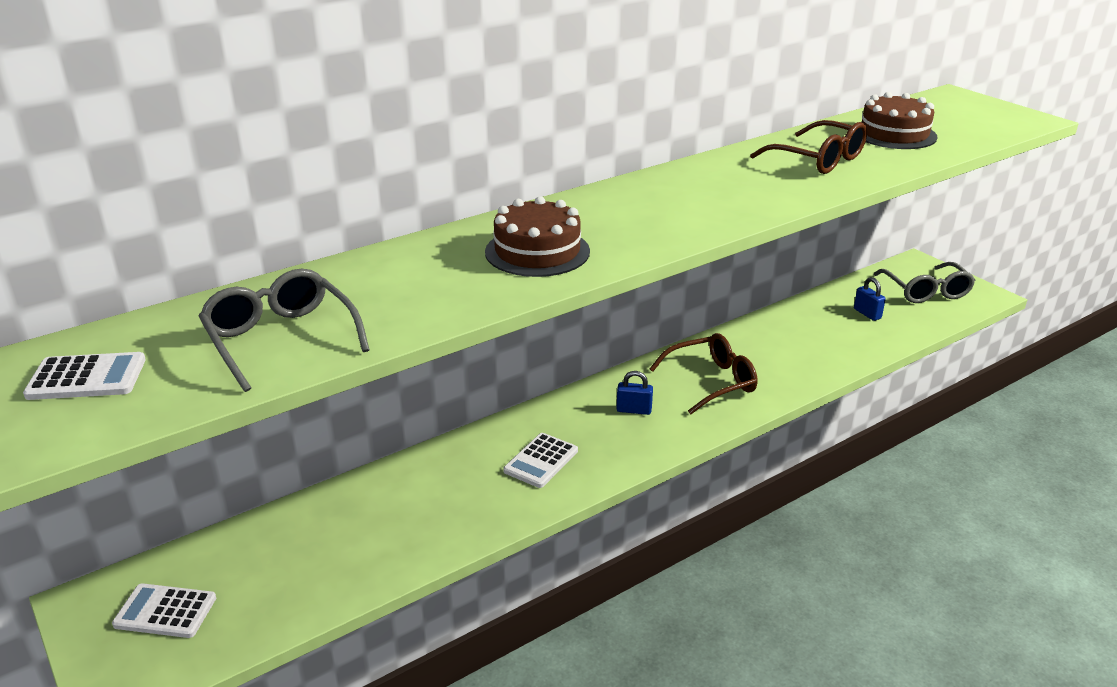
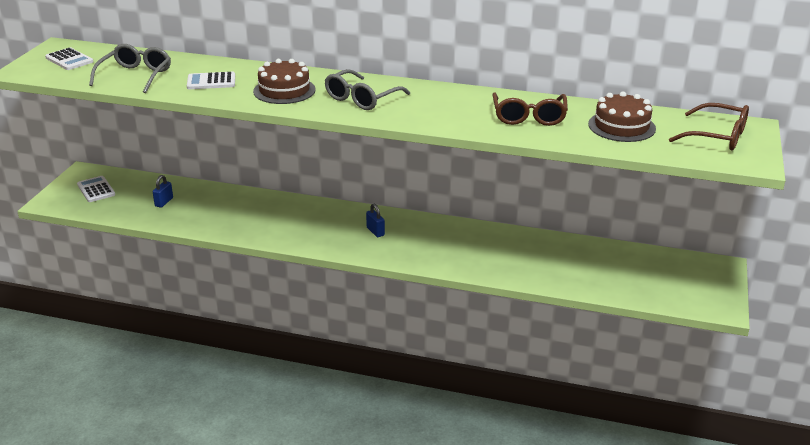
camera: 50 degrees right, 0 degrees up
white calculator [503,433,578,488] -> white calculator moved to [187,72,235,89]
brown glasses [649,333,757,414] -> brown glasses moved to [669,103,749,150]
blue padlock [854,277,886,321] -> blue padlock moved to [153,175,173,208]
grey glasses [874,262,975,303] -> grey glasses moved to [325,69,410,110]

